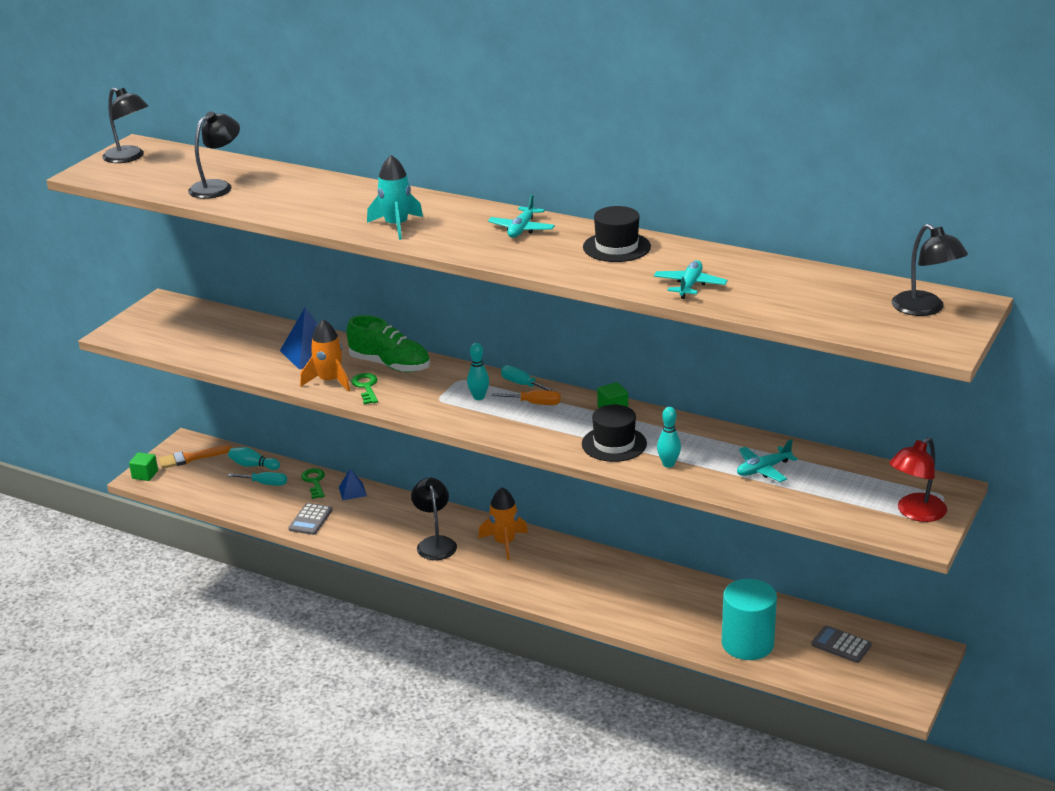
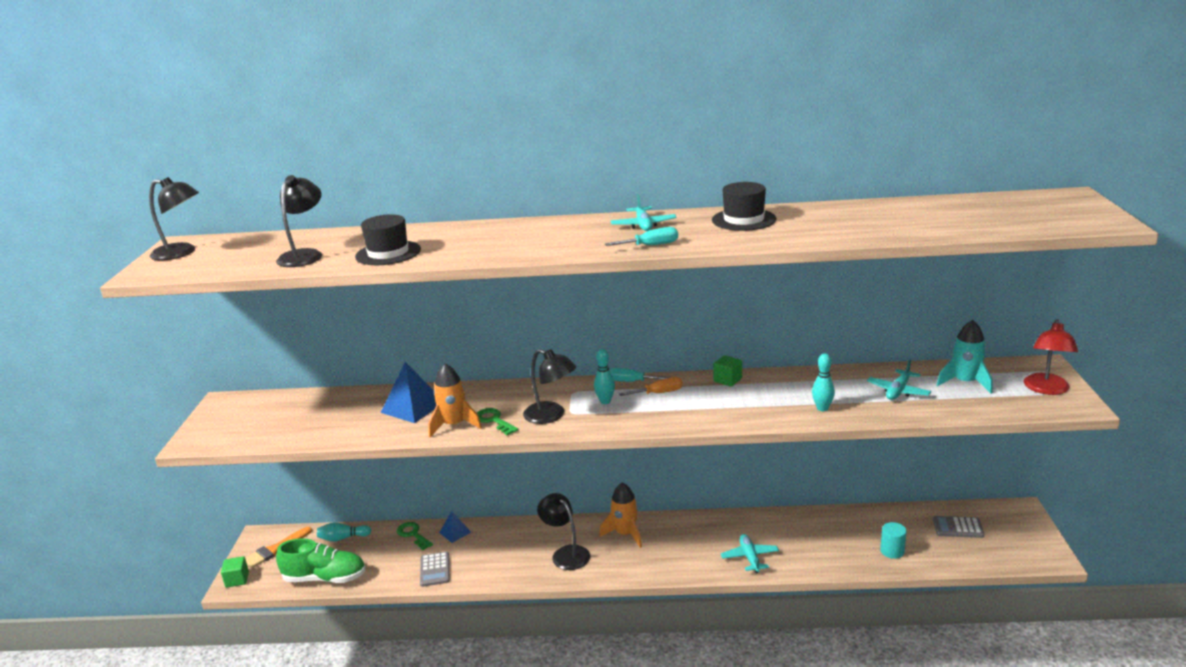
camera: 25 degrees left, 5 degrees down
turquoise screwdriver [228,472,287,486] -> turquoise screwdriver moved to [605,227,678,246]
green shoe [347,315,430,372] -> green shoe moved to [276,538,365,583]
turquoise rocket [367,155,423,240] -> turquoise rocket moved to [936,320,992,394]
black hat [582,404,647,462] -> black hat moved to [355,214,421,265]
turquoise plane [654,260,728,299] -> turquoise plane moved to [721,534,779,573]
turquoise cylinder [722,579,777,660] -> turquoise cylinder [880,522,907,559], size x0.50
black lamp [892,224,968,316] -> black lamp moved to [523,349,576,424]

